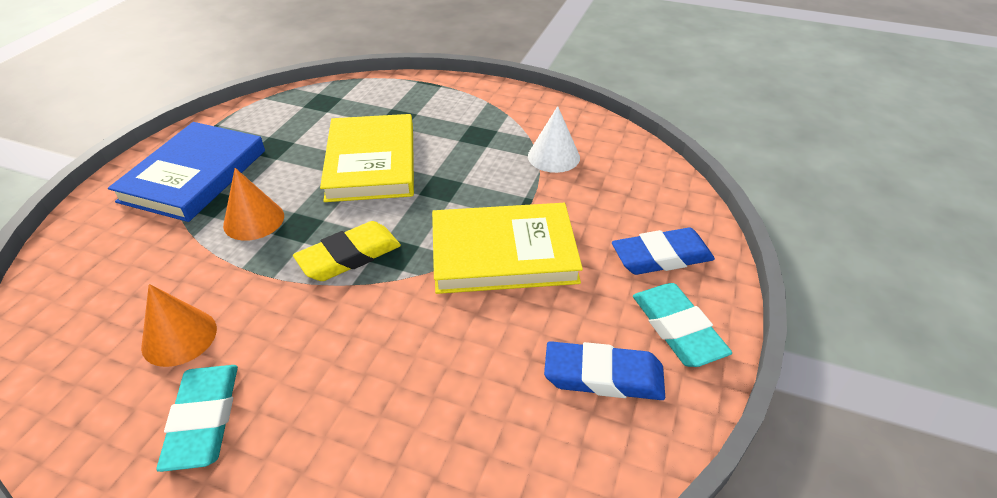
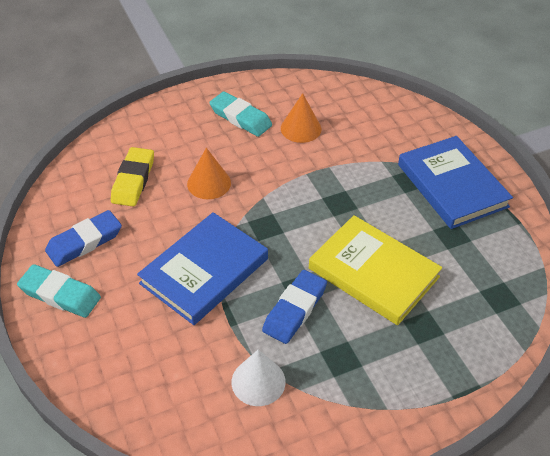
camera: 135 degrees right, 5 degrees up
orange cone [223,168,284,241] -> orange cone moved to [187,148,231,199]
yellow eraser [293,221,401,281] -> yellow eraser moved to [111,147,154,207]
yellow book [432,203,583,294] -> blue book [137,212,268,325]
blue eraser [612,228,715,275] -> blue eraser moved to [262,270,327,344]

